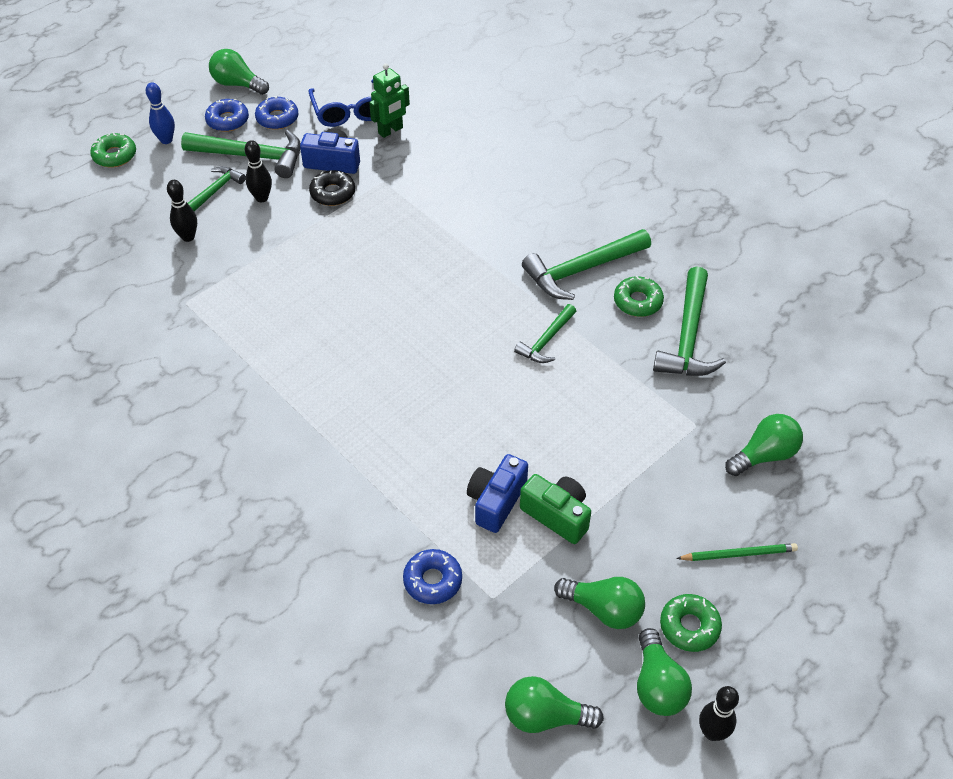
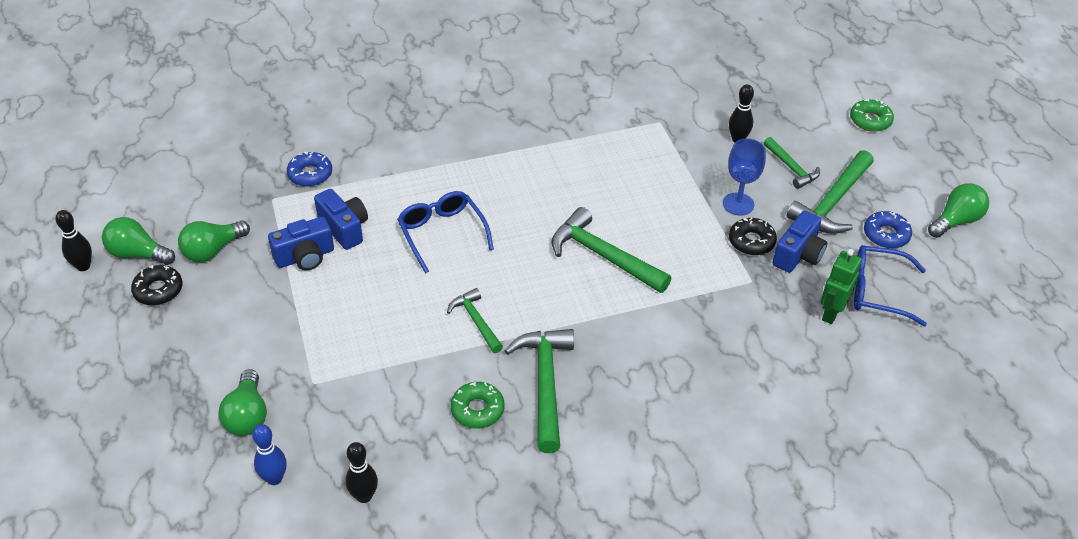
camera: 115 degrees right, 5 degrees down
blue bowling pin [146,82,175,144] -> blue bowling pin moved to [252,424,287,485]
blue donut [205,99,249,132] -> none
black bowling pin [245,140,272,202] -> black bowling pin moved to [345,442,378,503]
green robot [369,63,410,138] -> green robot turned 45 degrees clockwise [821,249,862,324]
green light bulb [505,676,604,733] -> none
green camera [520,474,591,544] -> blue camera [268,217,334,270]
green hammer [653,267,726,376] -> green hammer moved to [551,207,672,293]
green donut [660,594,722,652] -> black donut [131,265,183,306]
green pencil [676,543,798,561] -> none
none -> blue glasses [397,191,494,274]
none -> blue goblet [723,139,766,215]

